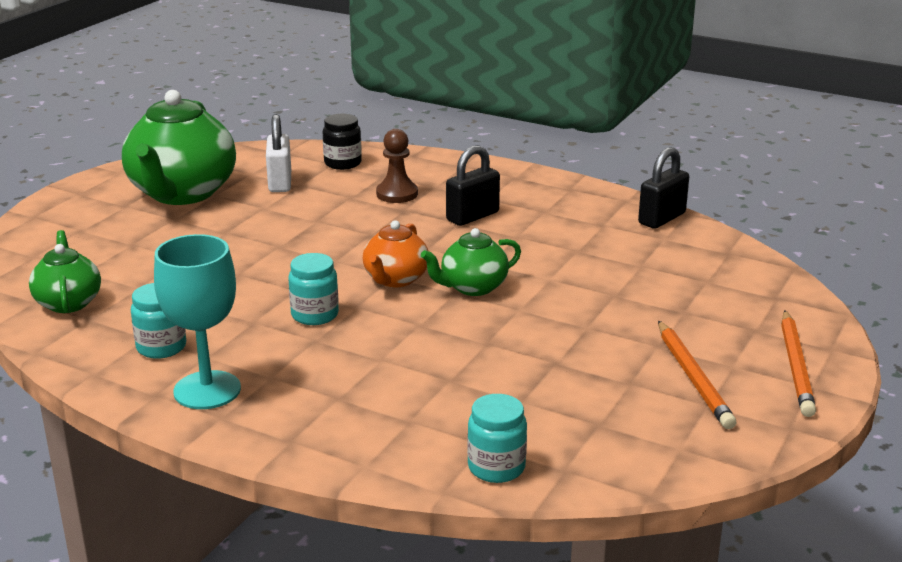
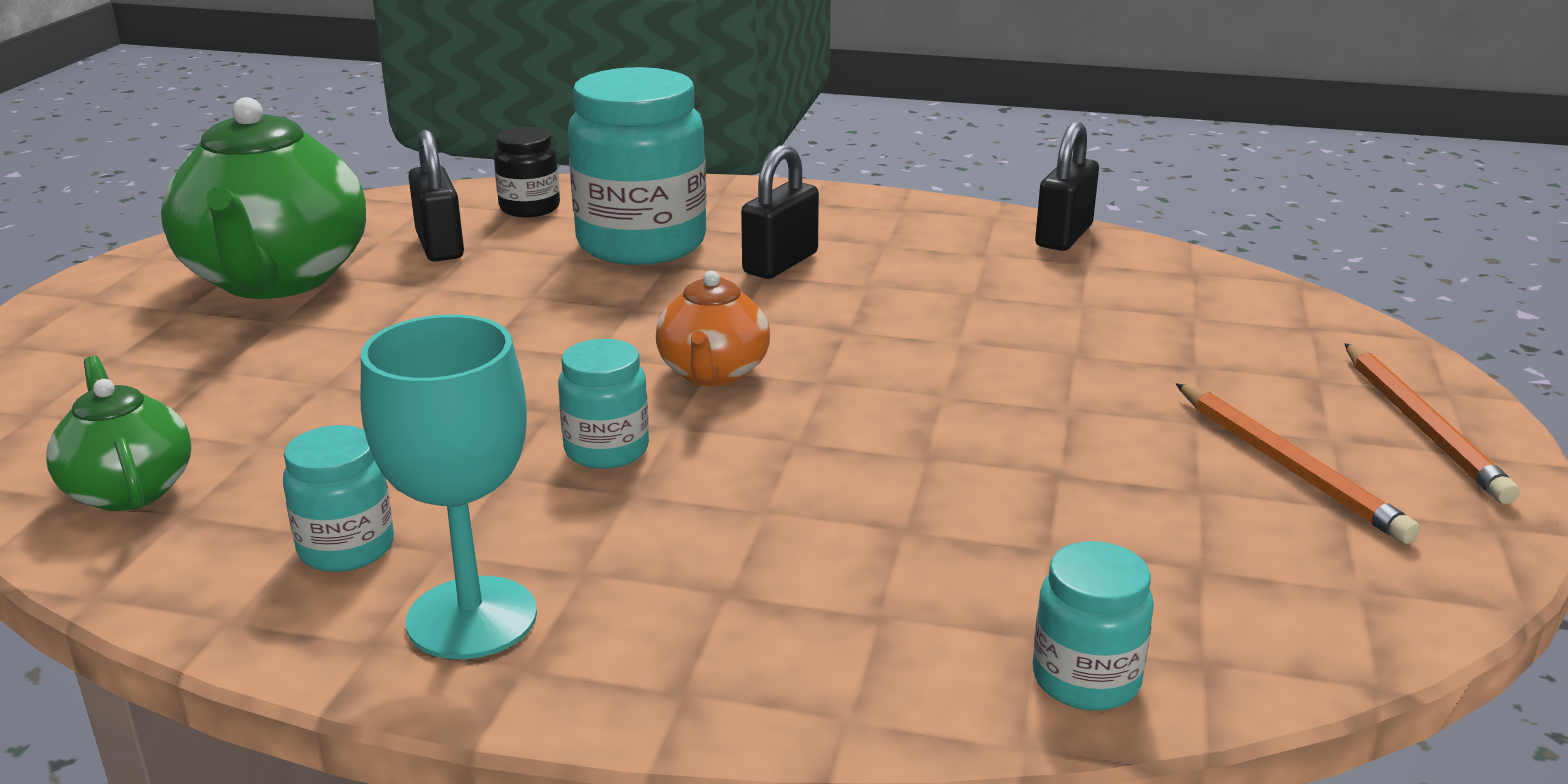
camera: 15 degrees left, 0 degrees up
white padlock [266,114,291,192] -> black padlock [408,130,464,261]
brown pawn [376,129,418,203] -> turquoise jar [568,67,707,265]
green teapot [421,228,521,296] -> none

